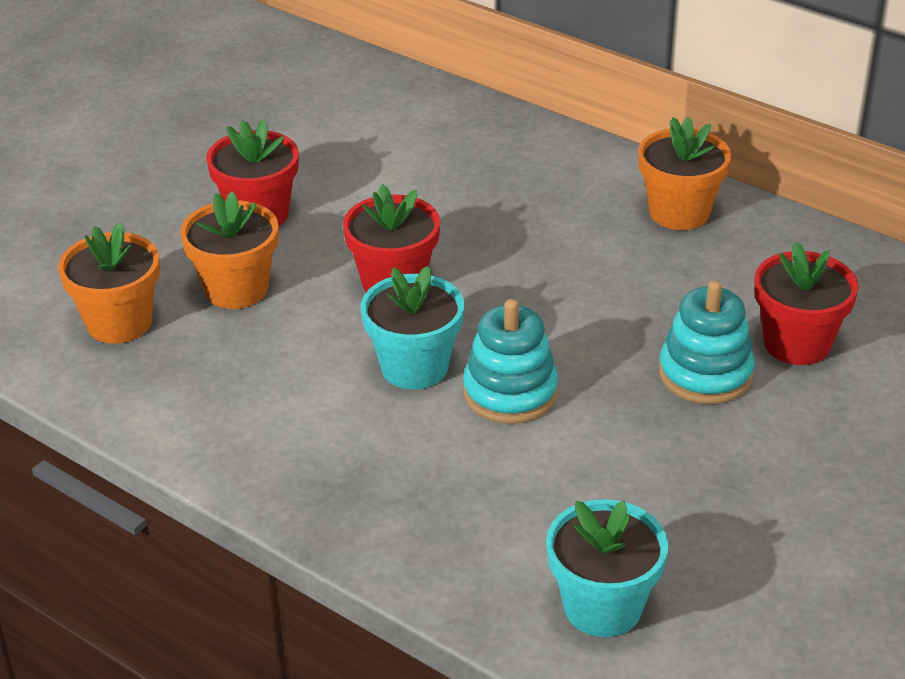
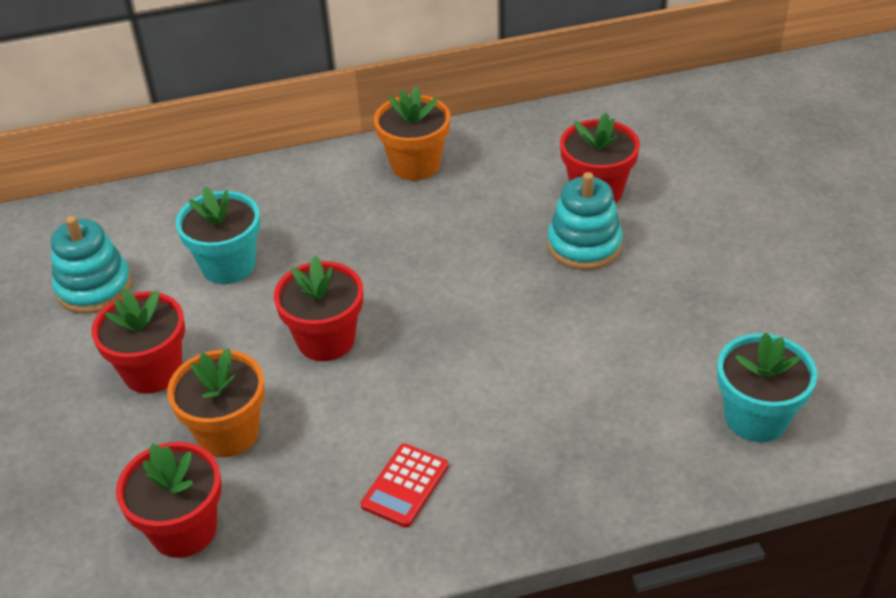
camera: 50 degrees left, 5 degrees up
orange flower pot [58,223,160,344] -> red flower pot [116,442,222,558]
turquoise flower pot [361,266,464,389] -> turquoise flower pot moved to [176,186,260,284]
turquoise stacking toy [463,299,558,424] -> turquoise stacking toy moved to [51,216,132,314]
none -> red calculator [361,443,449,528]

